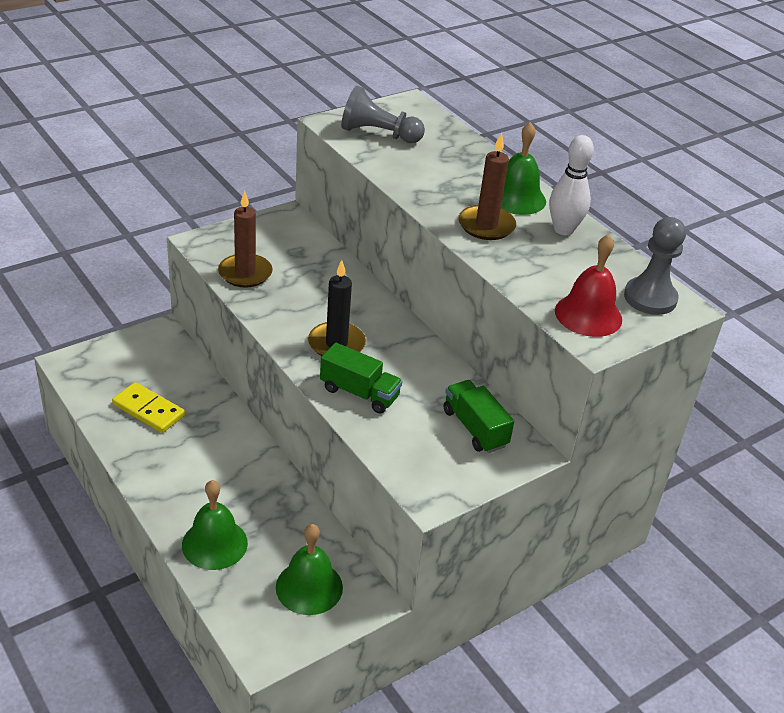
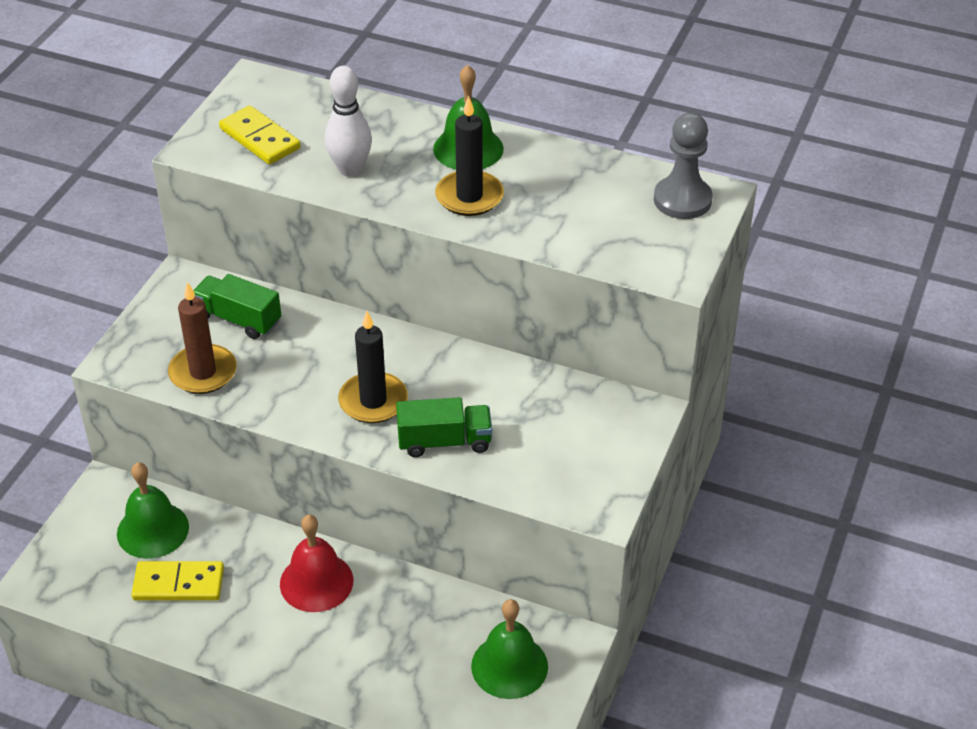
camera: 30 degrees left, 5 degrees up
green bell [182,480,248,570] -> green bell moved to [117,462,189,559]
grey pawn [341,86,425,143] -> yellow domino [219,106,301,165]
green truck [444,380,514,453] -> green truck moved to [193,274,281,339]
brown candle [458,133,516,240] -> black candle [435,96,504,216]
white bowling pin [549,135,594,235] -> white bowling pin moved to [325,66,372,177]
red bell [555,234,622,337] -> red bell moved to [280,515,353,612]

